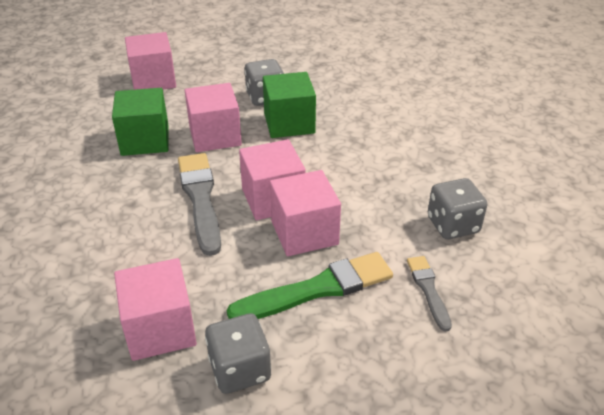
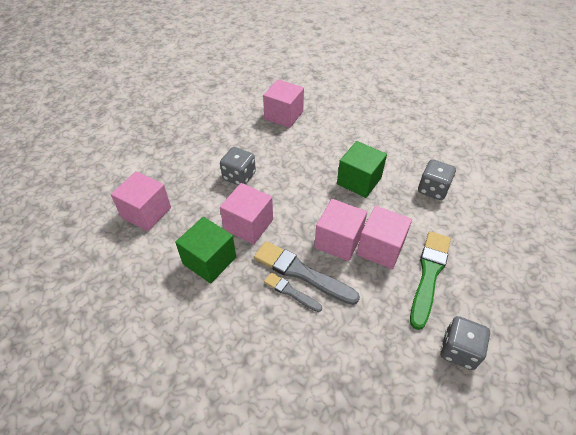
camera: 45 degrees left, 10 degrees up
pink cube [114,258,197,361] -> pink cube moved to [263,79,304,128]
green cube [263,72,316,138] -> green cube moved to [337,141,387,198]
grey brush [407,256,452,331] -> grey brush moved to [264,272,322,312]

